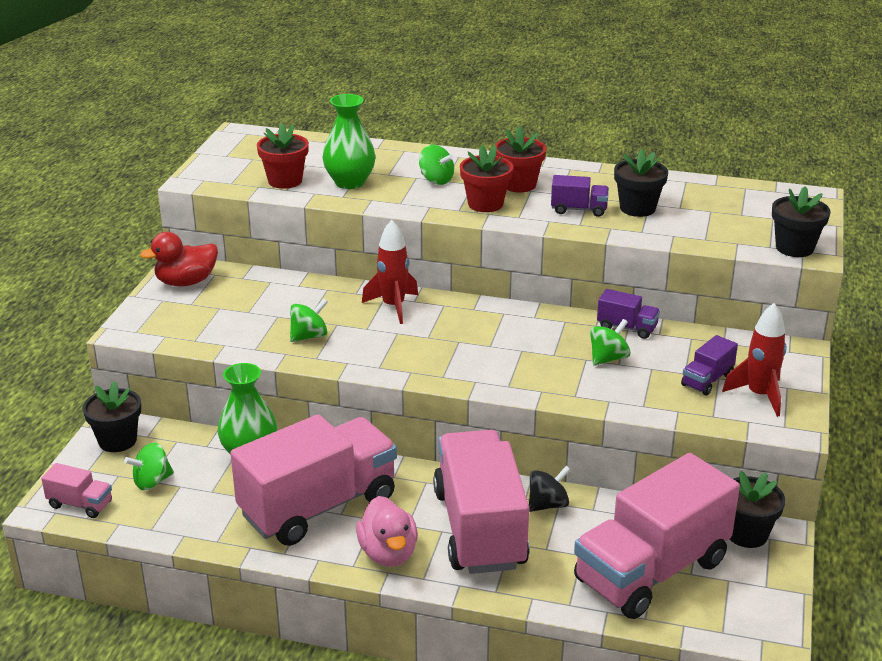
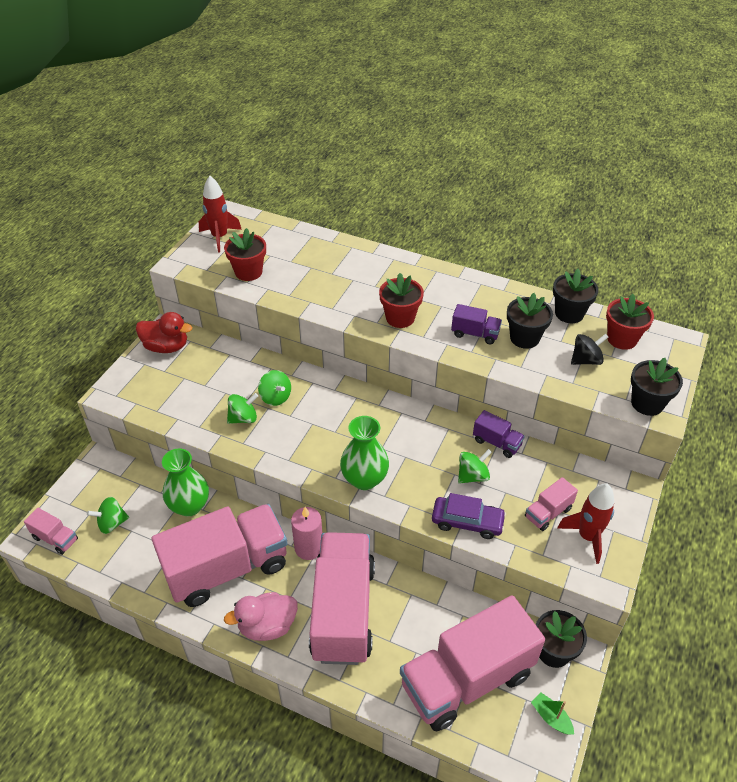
camera: 10 degrees right, 15 degrees up
black flower pot [83,381,141,452] -> black flower pot moved to [553,269,598,323]
red duck [140,232,218,287] -> red duck turned 150 degrees counterclockwise [136,312,192,353]
green vase [323,94,376,189] -> green vase moved to [340,416,389,490]
pink duck [356,496,418,567] -> pink duck turned 75 degrees clockwise [224,592,298,641]
red rocket [362,220,418,324] -> red rocket moved to [199,176,242,253]
green spinning top [419,145,454,185] -> green spinning top moved to [258,370,291,406]
red flower pot [495,126,547,193] -> red flower pot moved to [606,294,654,350]
black spinning top [529,466,571,512] -> black spinning top moved to [571,334,608,365]
purple truck [681,335,738,396] -> pink truck [525,477,578,531]
none -> pink candle [291,507,322,560]
none -> purple car [432,493,506,539]
none -> green boat [531,693,574,735]

